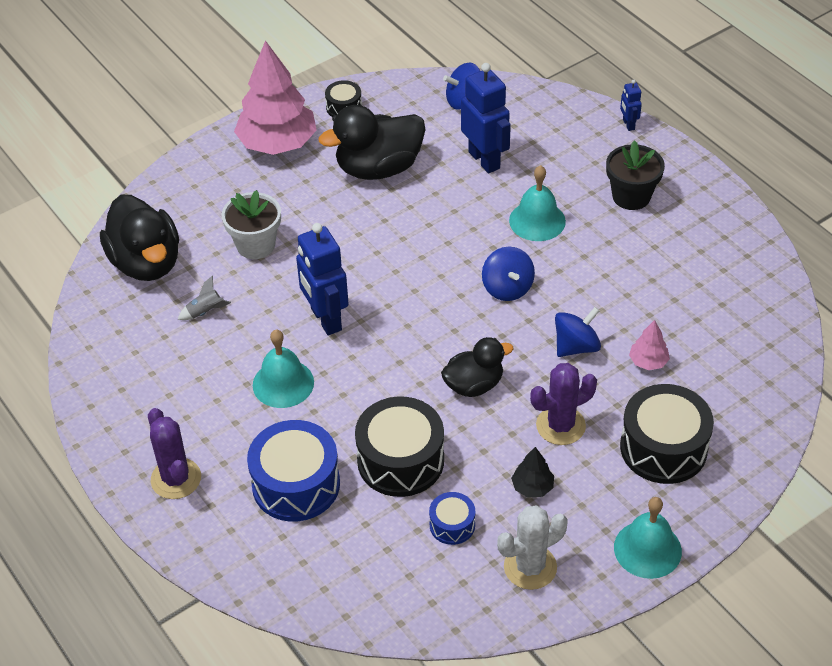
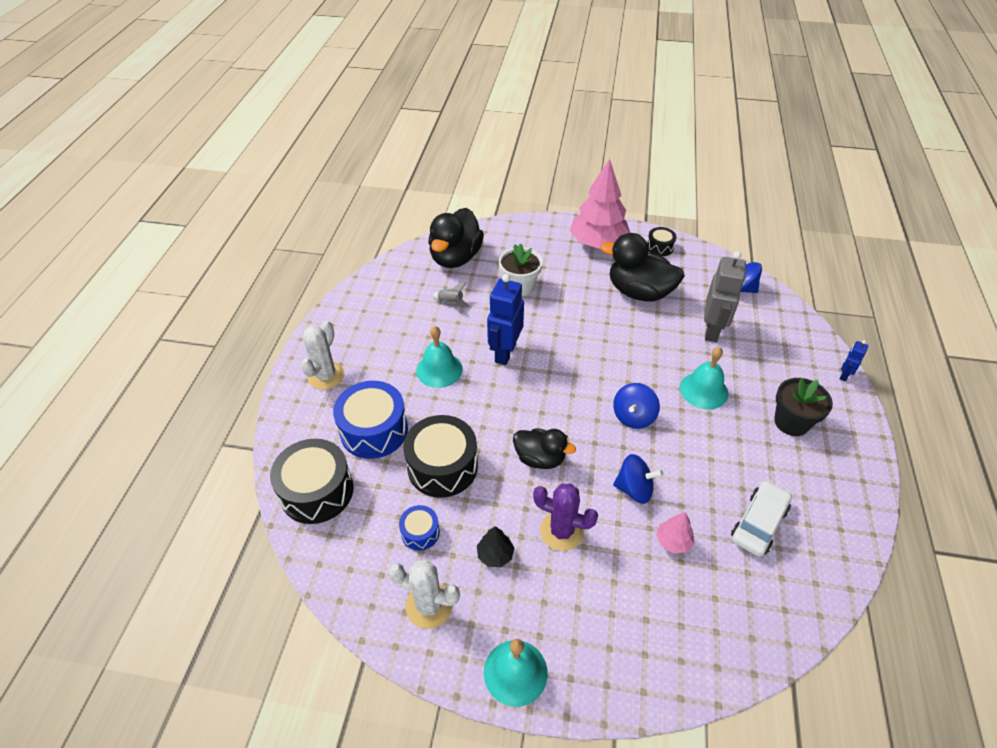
camera: 45 degrees right, 0 degrees up
purple cactus [148,408,201,499] -> white cactus [301,321,344,390]
blue robot [461,63,511,173] -> grey robot [704,251,746,342]
black drum [620,384,714,484] -> black drum moved to [270,439,353,524]
none -> white car [731,480,792,556]

